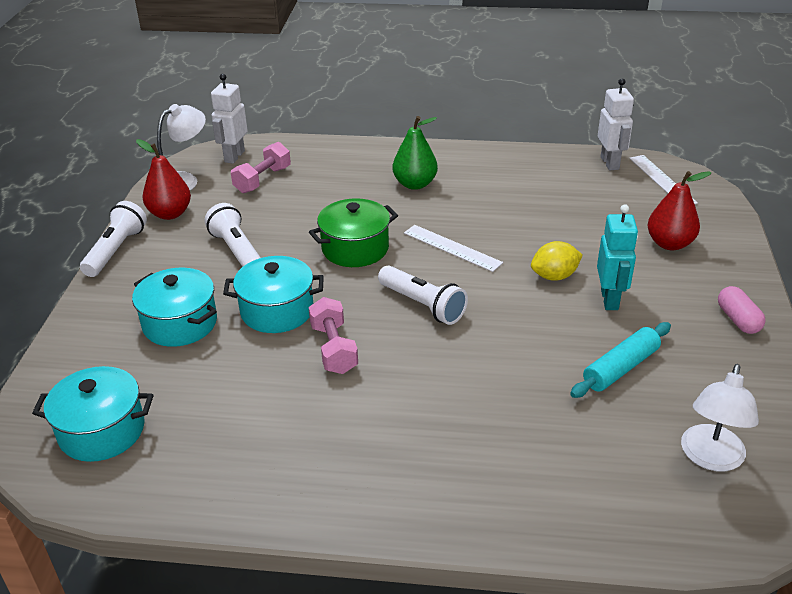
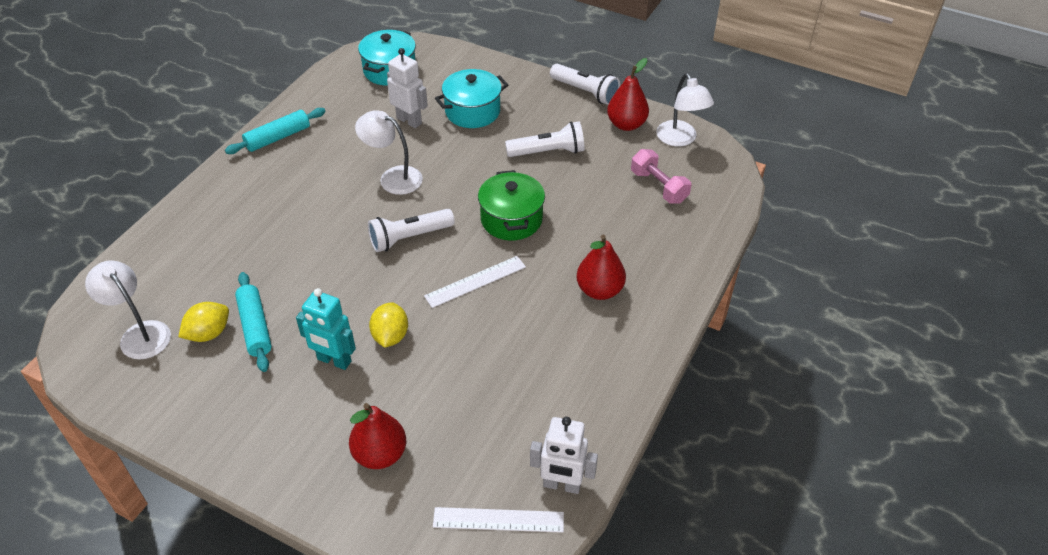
camera: 110 degrees right, 10 degrees up
white robot [211,74,248,164] -> white robot moved to [387,48,428,128]
turquoise pot [223,256,324,333] -> none
pink dumbbell [309,297,358,374] -> white lamp [355,110,423,195]
green pear [393,116,438,190] -> red pear [576,235,626,300]
pink capsule [718,286,766,334] -> none
none -> yellow lemon [178,302,229,342]
none -> turquoise rolling pin [225,108,326,154]

